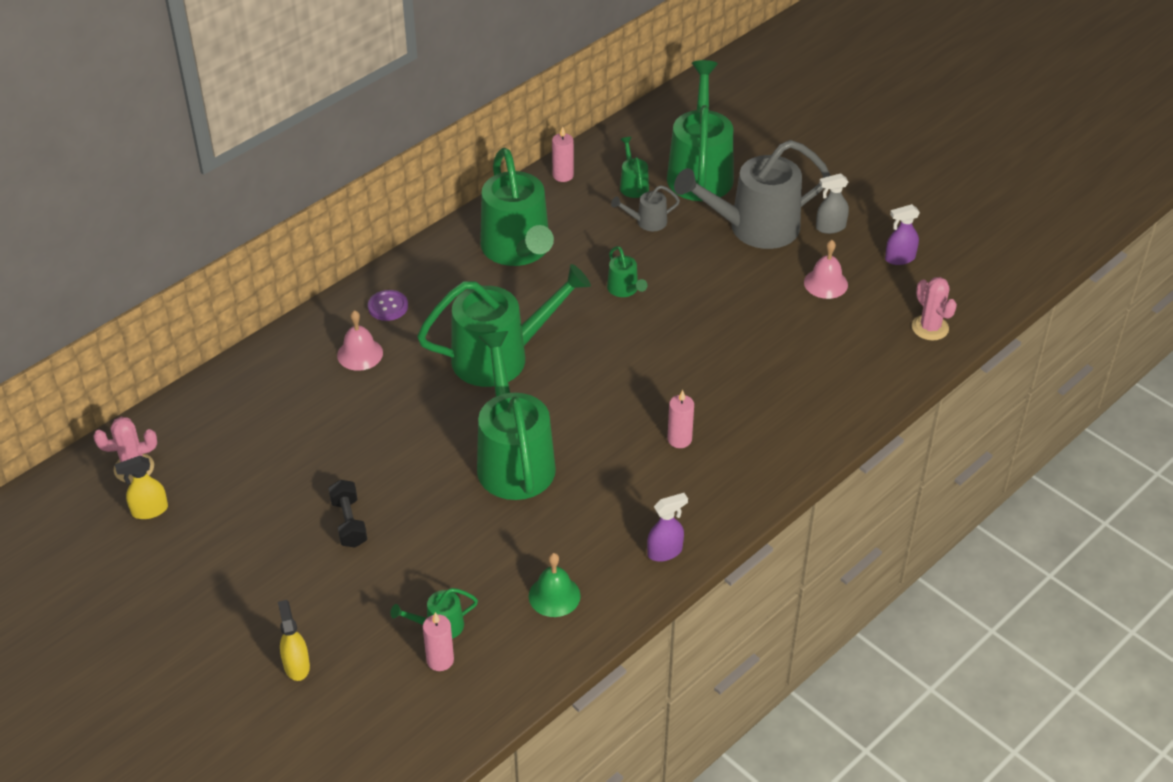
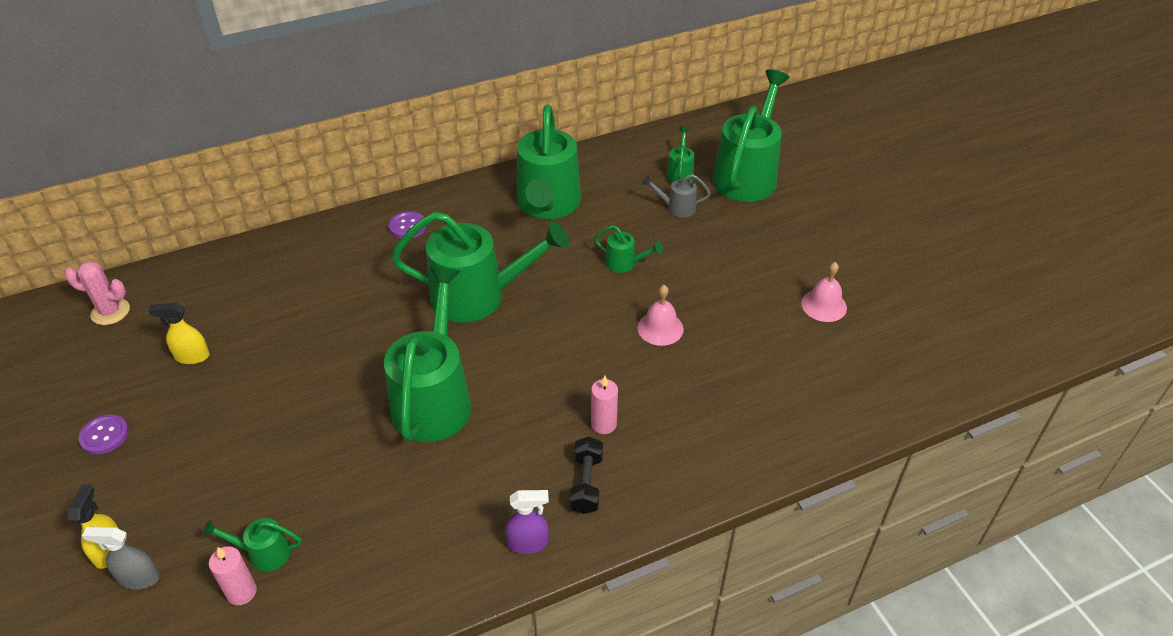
camera: 20 degrees right, 0 degrees up
yellow spray bottle [115,456,168,519] -> yellow spray bottle moved to [148,303,210,364]
black dumbbell [328,480,367,548] -> black dumbbell moved to [570,437,603,514]
pink bell [337,310,383,371] -> pink bell moved to [637,285,684,346]
green bell [529,553,581,617] -> none
pink candle [552,126,574,182] -> none
green watering can [607,246,648,297] -> green watering can turned 60 degrees counterclockwise [594,225,663,273]
grey watering can [674,140,831,249] -> none
grey spray bottle [816,173,849,234] -> grey spray bottle moved to [82,527,160,590]
purple spray bottle [885,204,920,265] -> none
pink cactus [912,277,957,341] -> none
none -> purple button [78,414,129,454]

